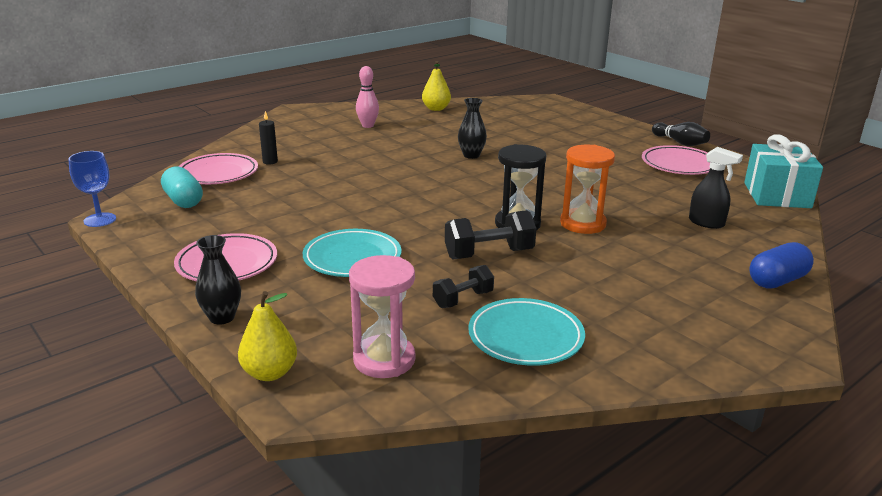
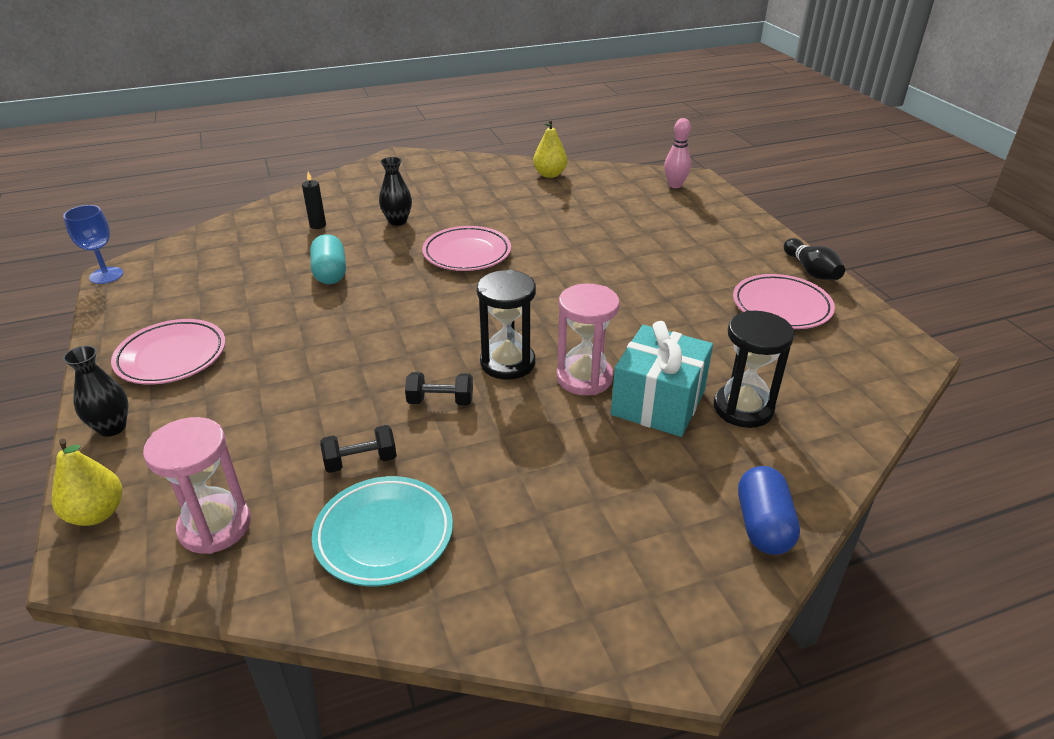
camera: 20 degrees right, 10 degrees up
turquoise capsule [161,166,203,208] -> turquoise capsule moved to [310,234,346,284]
pink plate [179,153,258,184] -> pink plate moved to [422,226,511,271]
turquoise plate [303,229,402,277] -> none
pink bowling pin [356,66,379,128] -> pink bowling pin moved to [664,118,691,188]
black dumbbell [445,210,536,259] -> black dumbbell [405,372,473,405], size x0.64
black vase [458,98,487,159] -> black vase moved to [379,157,412,226]
orange hourglass [560,145,615,234] -> pink hourglass [557,284,620,395]
black spray bottle [689,147,743,229] -> black hourglass [714,310,794,428]
turquoise gift [744,134,823,208] -> turquoise gift moved to [611,321,713,437]
blue capsule [749,242,814,288] -> blue capsule turned 75 degrees counterclockwise [738,466,800,555]

